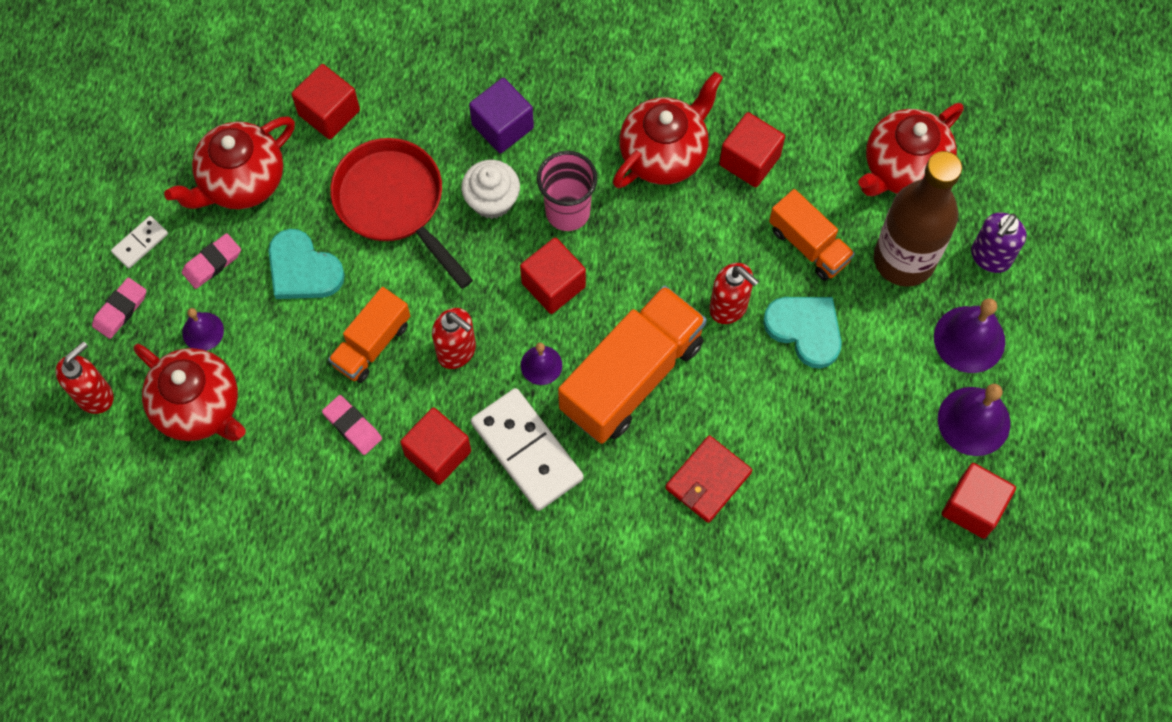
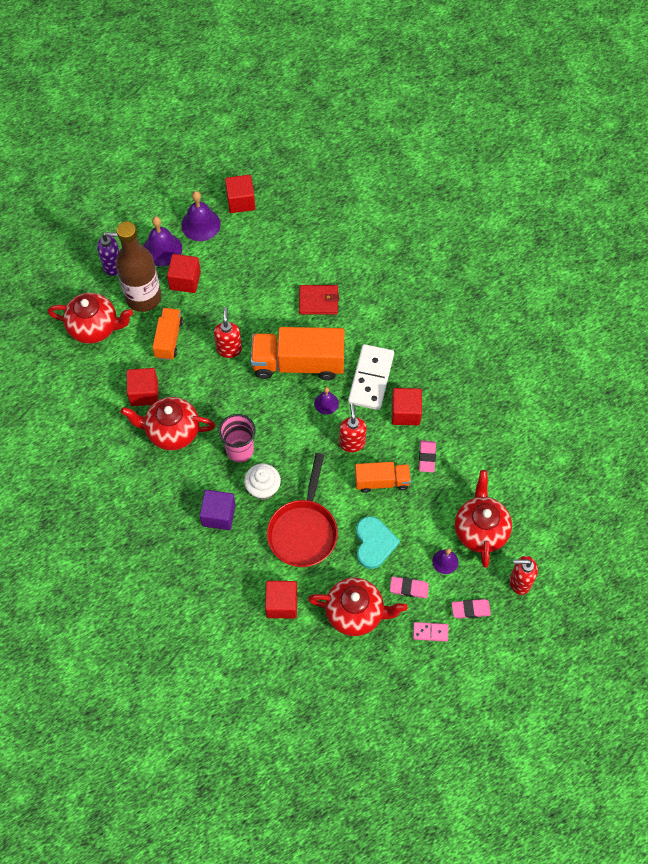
camera: 130 degrees left, 5 degrees down
white domino [111,216,168,268] -> pink domino [413,622,448,642]
red cube [520,237,586,314] -> red cube moved to [167,254,201,293]
turquoise heart [763,297,842,369] -> none

